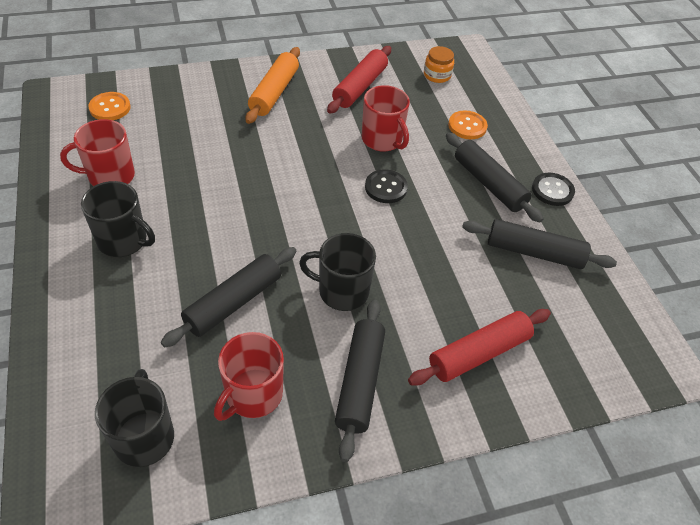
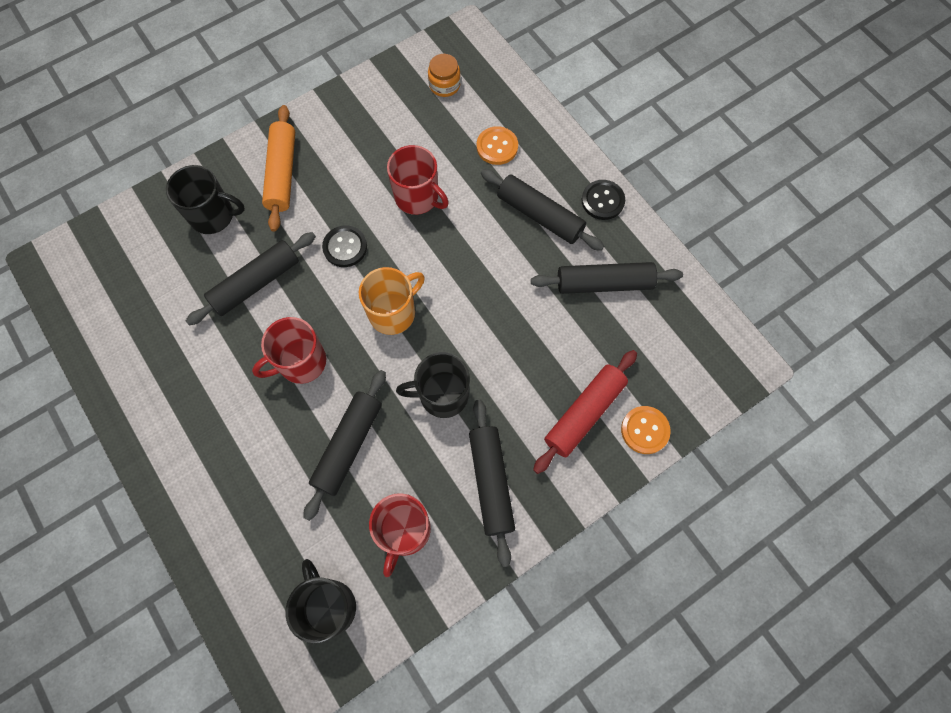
camera: 15 degrees left, 20 degrees up
red mug [60,119,135,186] -> red mug moved to [252,317,326,384]
black mug [81,181,155,257] -> black mug moved to [166,165,245,234]
orange button [88,92,131,120] -> orange button moved to [621,406,671,454]
red rolling pin [327,46,391,114] -> none
black button [365,169,408,203] -> black button moved to [322,226,367,267]
none -> black rolling pin [186,232,316,325]
none -> orange mug [359,267,425,335]

